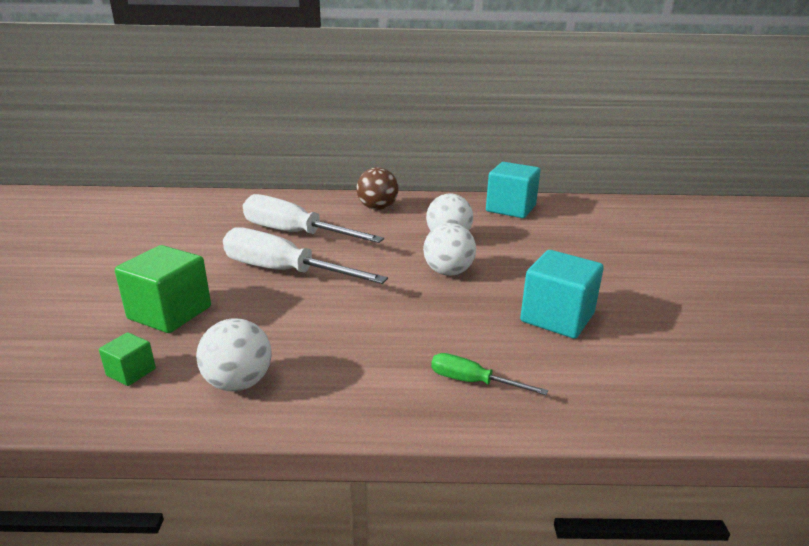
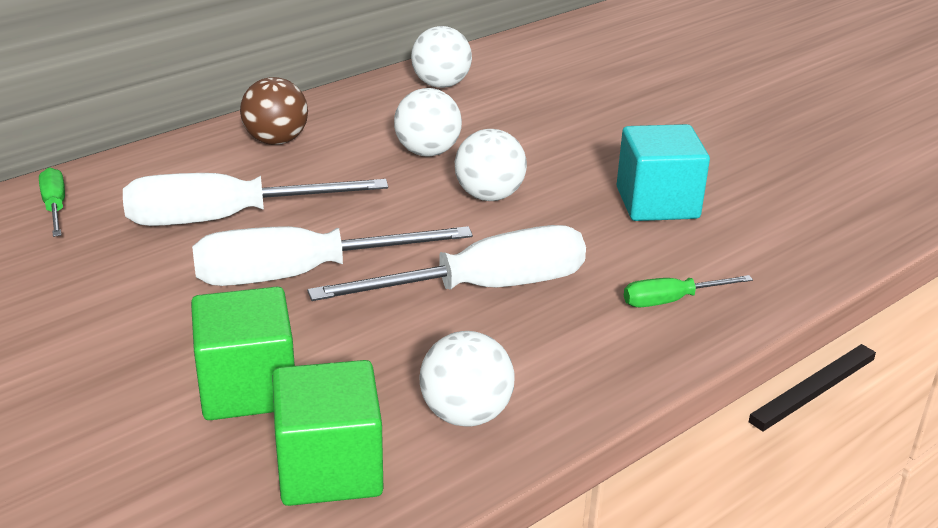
camera: 40 degrees left, 5 degrees up
green cube [99,332,156,386] -> green cube [272,360,383,506], size x2.01
turquoise cube [486,162,541,218] -> white ball [411,26,472,88]
none -> green screwdriver [39,167,65,237]
none -> white screwdriver [307,225,586,301]

